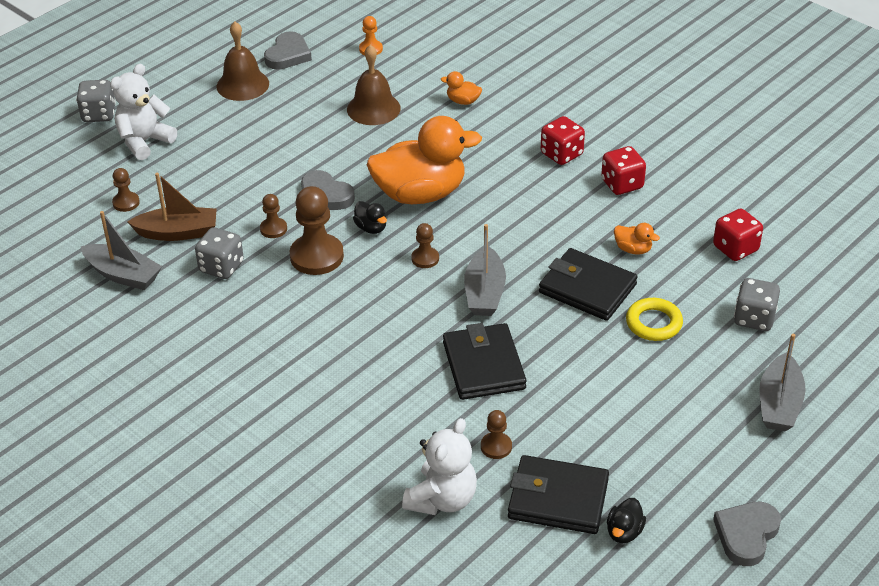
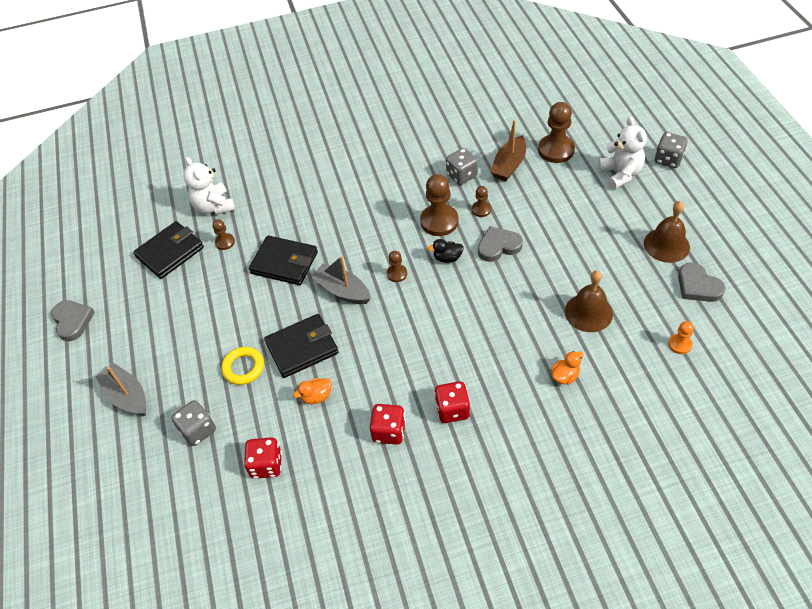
camera: 125 degrees right, 10 degrees up
grey boat [81,211,162,290] -> none
brown pawn [112,168,140,212] -> brown pawn [538,102,575,163], size x1.94
orange duck [367,116,482,204] -> none
black duck [607,498,646,543] -> none

